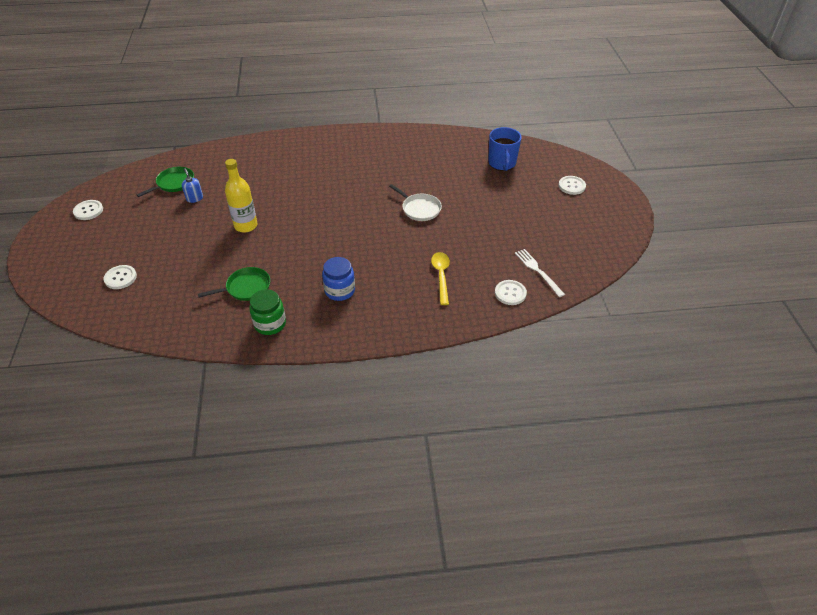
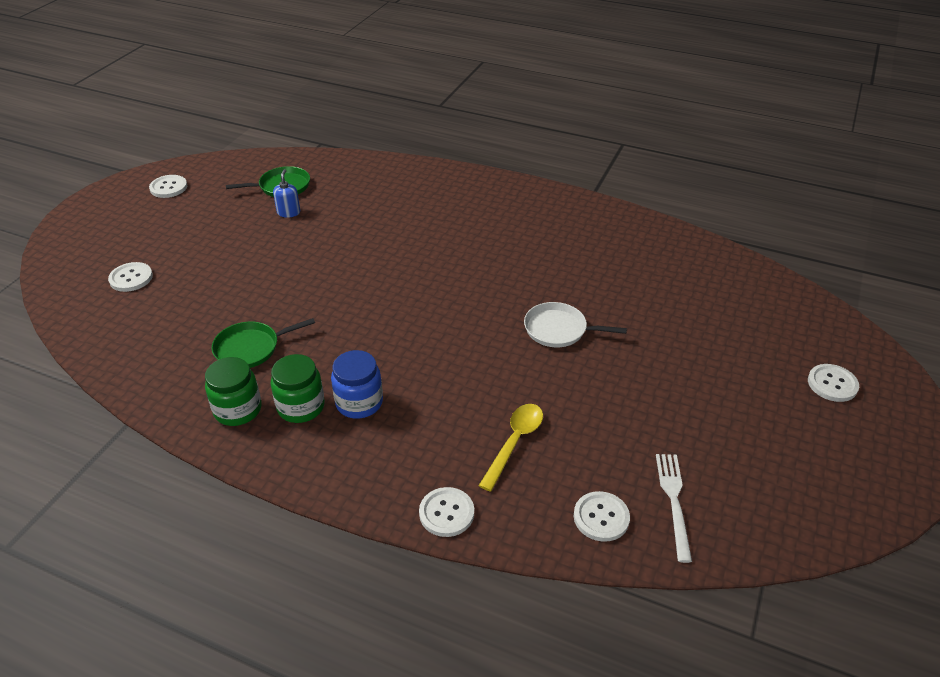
camera: 30 degrees right, 5 degrees down
green pan [198,267,270,301] -> green pan turned 150 degrees clockwise [212,318,315,368]
yellow bottle [225,159,258,232] -> none
white pan [389,184,442,221] -> white pan turned 120 degrees clockwise [524,302,627,347]
blue mug [488,127,522,171] -> none
none -> green jar [271,354,325,423]
none -> white button [419,487,474,537]

